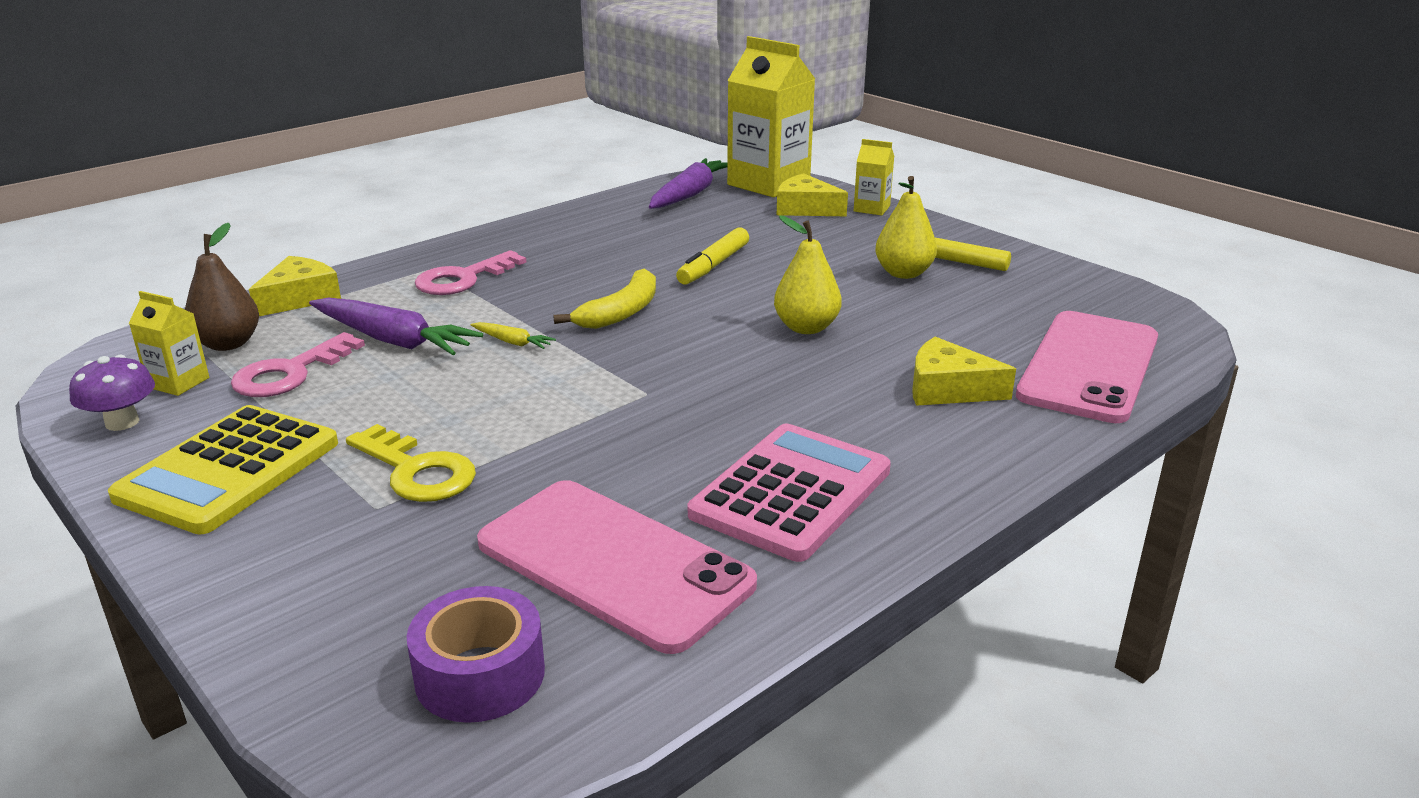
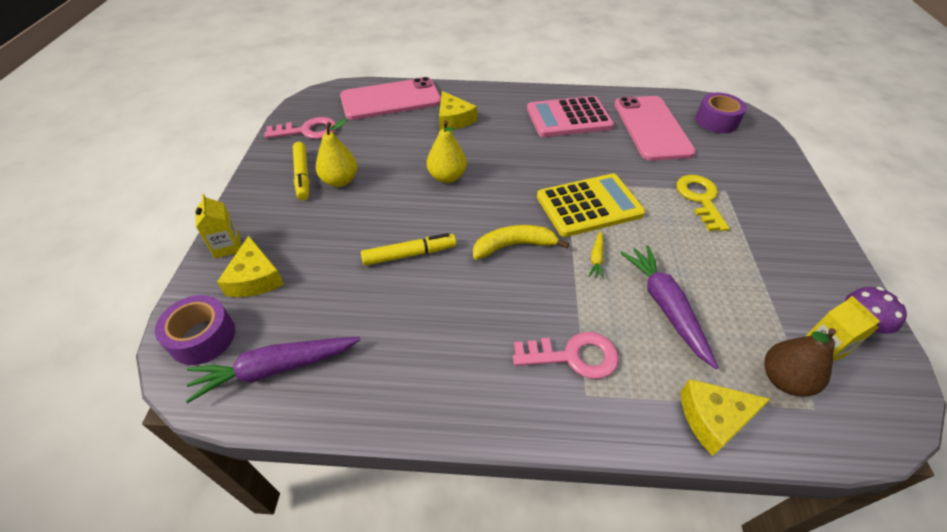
camera: 135 degrees left, 20 degrees up
yellow calculator [108,405,338,535] -> yellow calculator moved to [537,173,645,237]
pink key [231,332,365,397] -> pink key moved to [264,117,336,139]
yellow carrot [471,322,556,349] -> yellow carrot turned 150 degrees counterclockwise [589,231,604,279]
yellow carton [727,36,815,197] -> purple tape [155,295,235,365]

